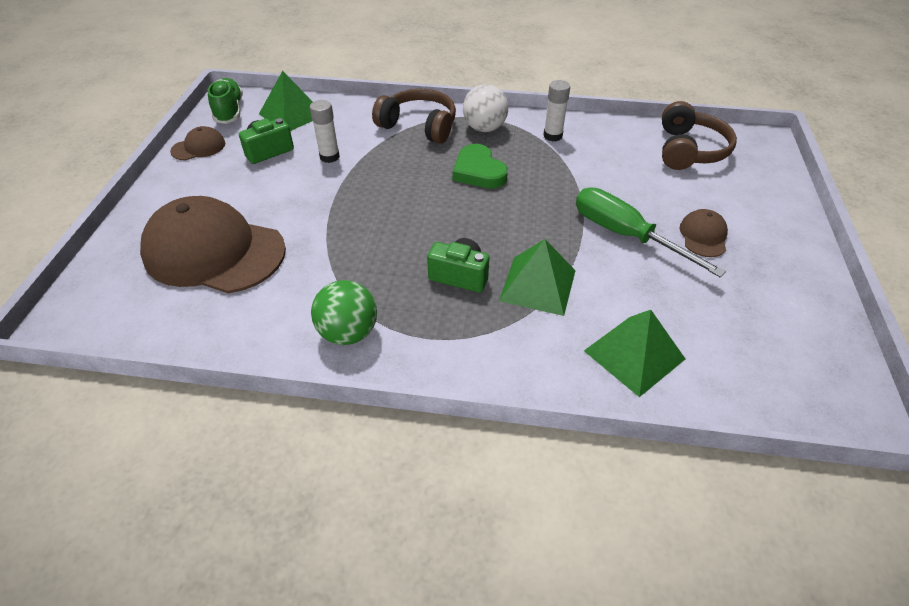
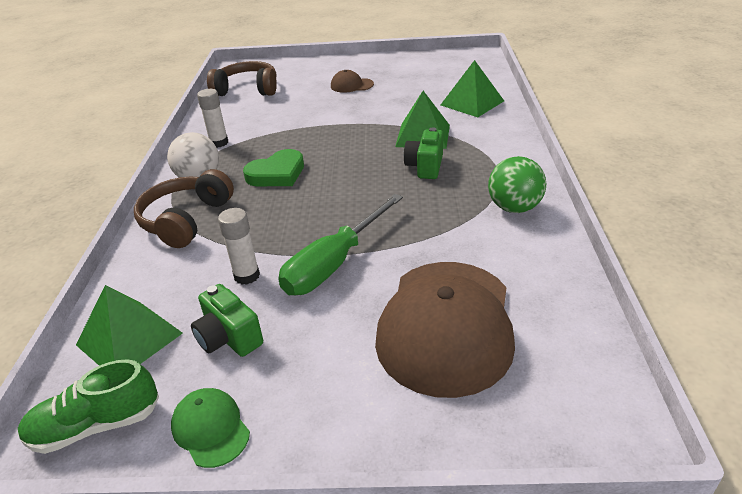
camera: 95 degrees left, 10 degrees down
brown cap [170,126,225,161] -> green cap [171,388,250,468]
green screwdriver [576,187,726,278] -> green screwdriver moved to [278,194,403,295]

